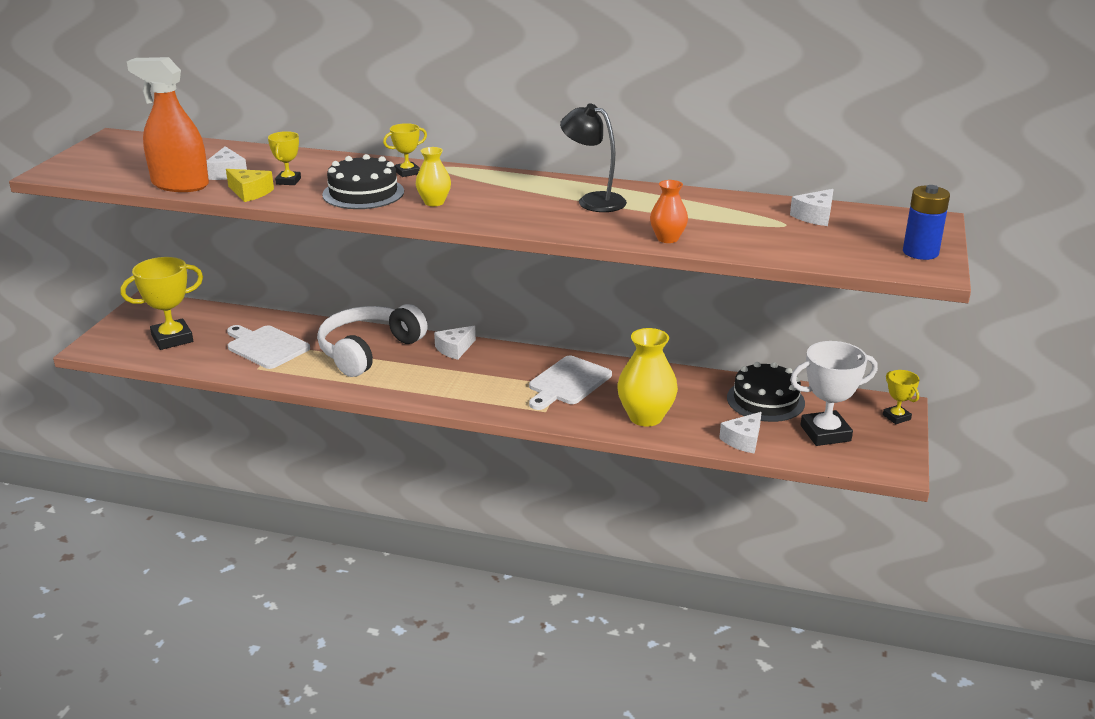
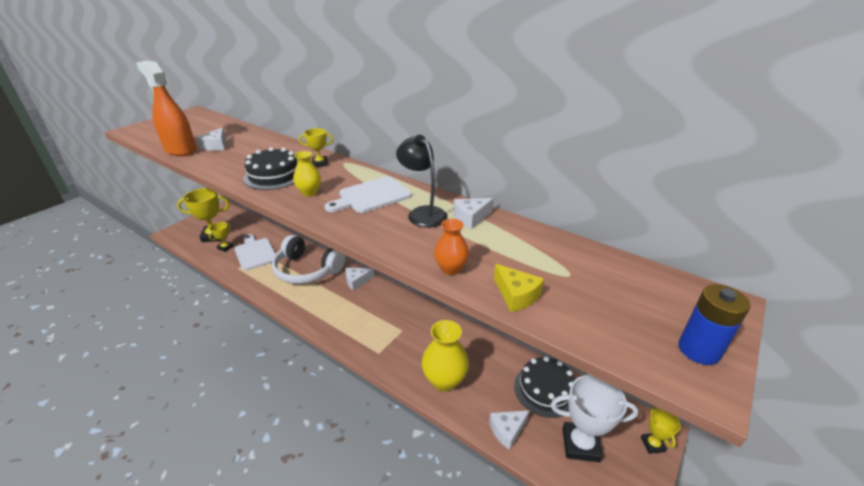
camera: 20 degrees right, 5 degrees up
yellow cheese [226,169,274,202] -> yellow cheese moved to [494,264,544,312]
yellow trophy [268,131,301,185] -> yellow trophy moved to [209,222,233,252]
white headphones [317,304,427,377] -> white headphones turned 120 degrees counterclockwise [272,235,345,284]
white cutting board [529,356,612,410] -> white cutting board moved to [325,176,412,213]
white cheese [790,189,834,226] -> white cheese moved to [453,198,494,229]

